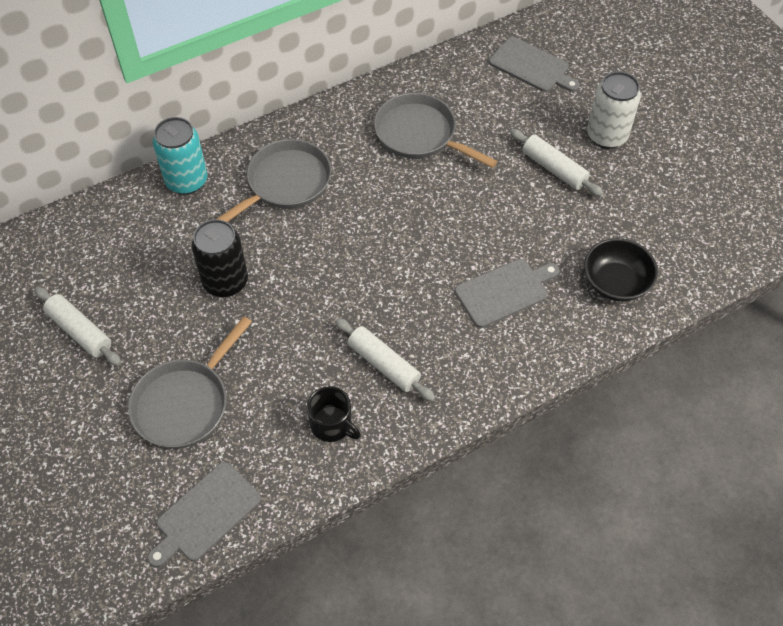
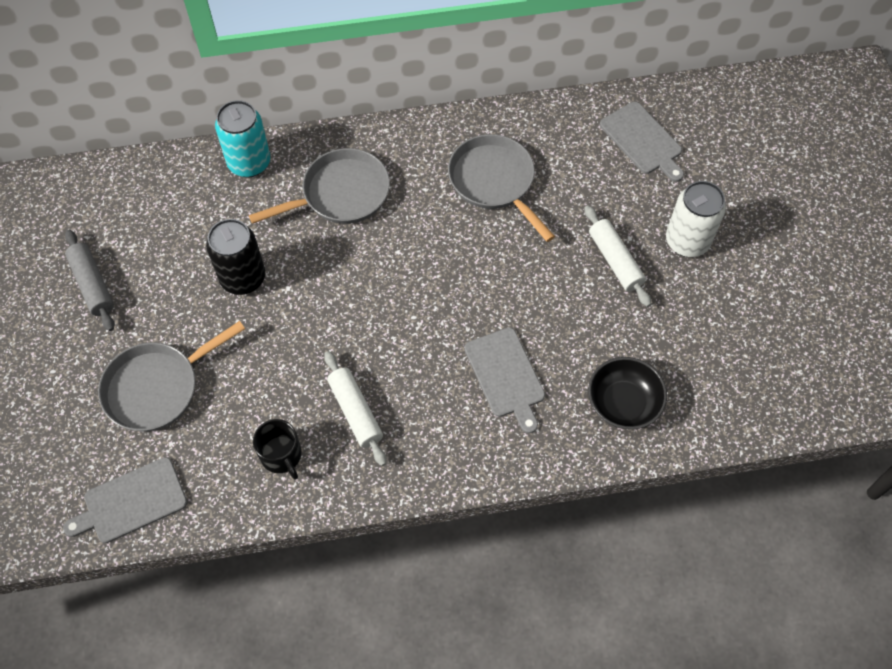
camera: 20 degrees right, 5 degrees up
white rolling pin [35,287,121,366] -> grey rolling pin [65,230,115,331]
grey cutting board [455,259,559,328] -> grey cutting board turned 75 degrees clockwise [464,328,545,433]

